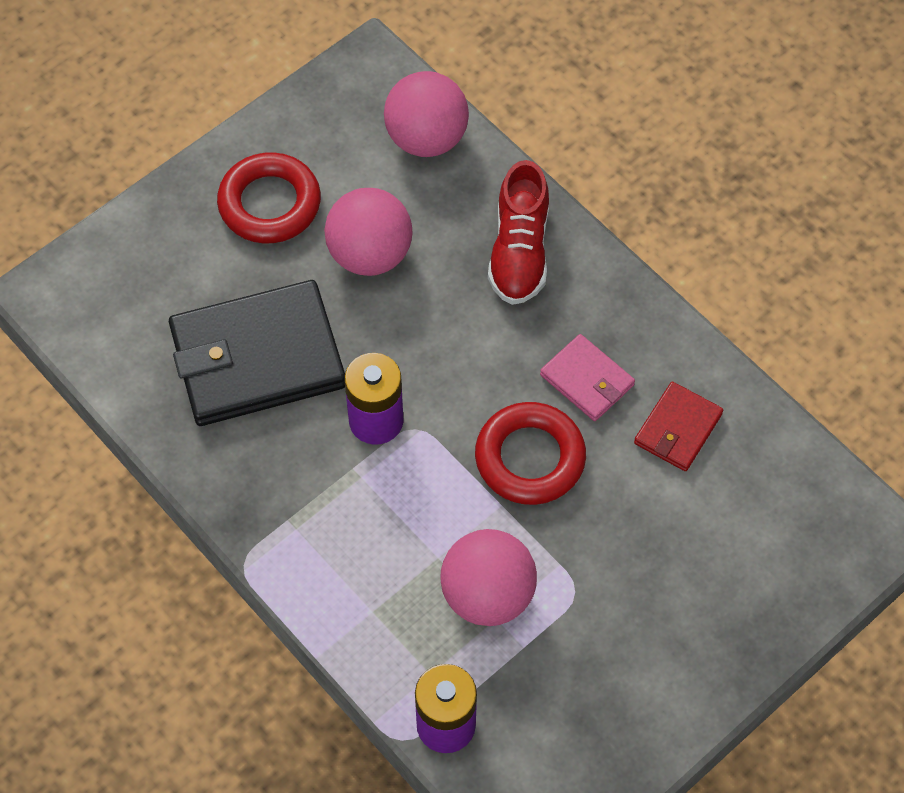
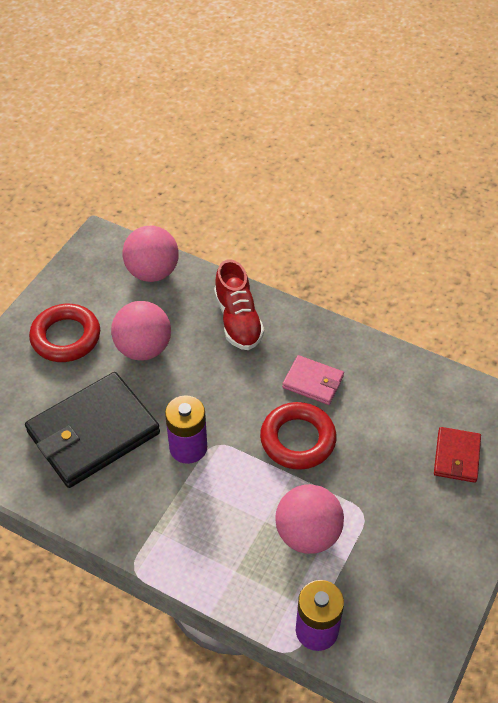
camera: 20 degrees left, 10 degrees down
red wallet [634,382,723,471] -> red wallet moved to [434,427,481,483]

